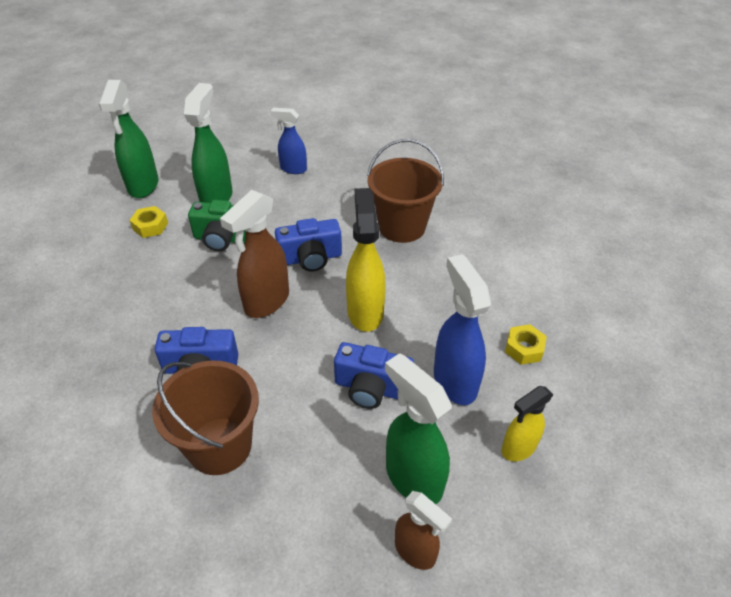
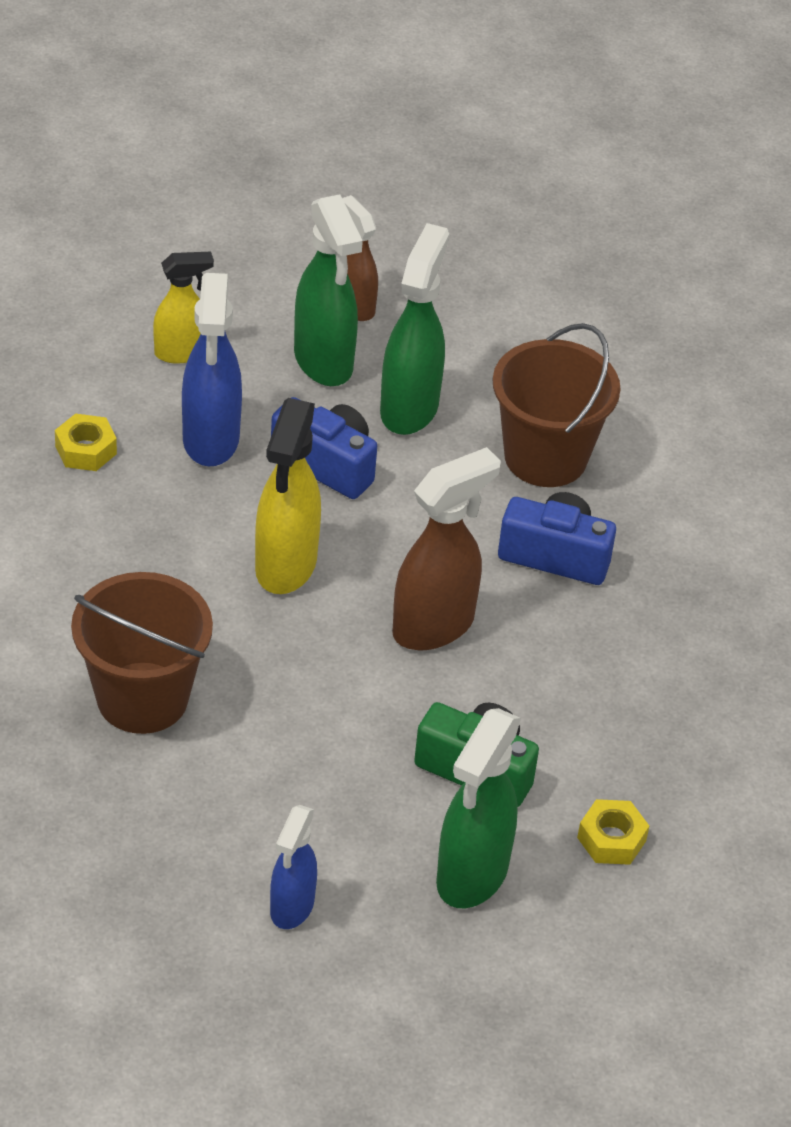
camera: 165 degrees left, 0 degrees up
green spray bottle [99,80,158,198] -> green spray bottle moved to [380,223,449,435]
blue spray bottle [270,108,307,174] -> blue spray bottle turned 75 degrees clockwise [270,805,317,929]
blue camera [275,218,342,272] -> none

